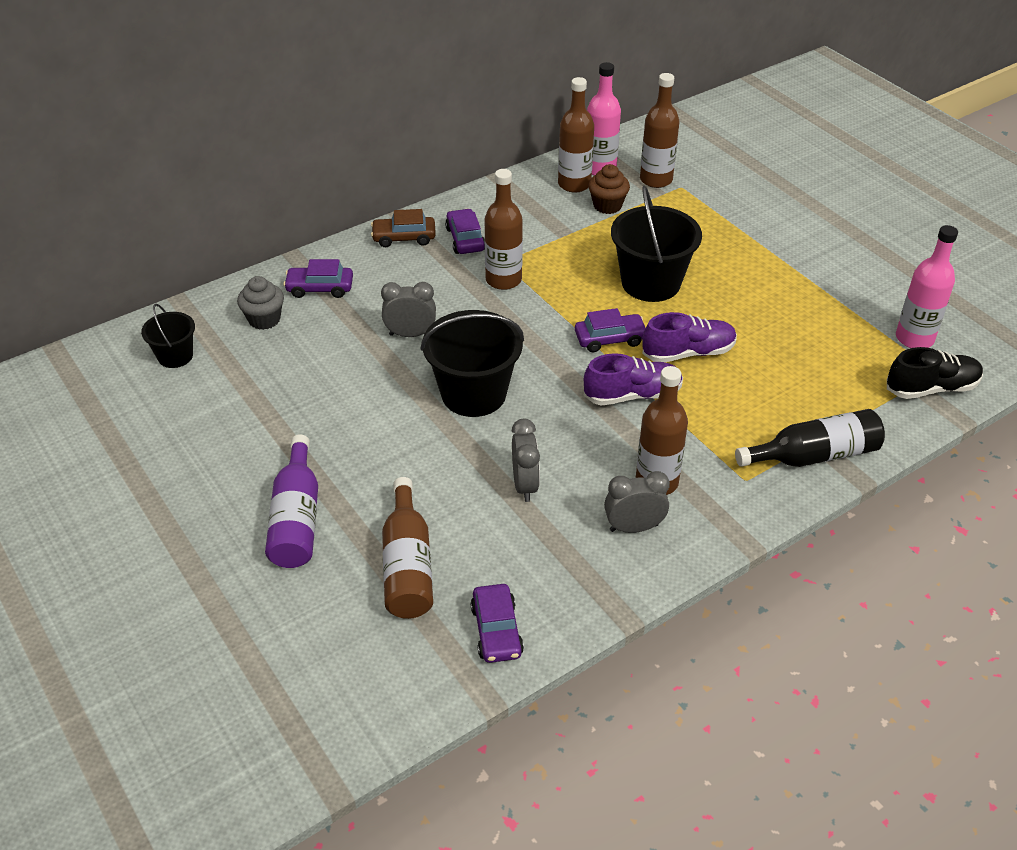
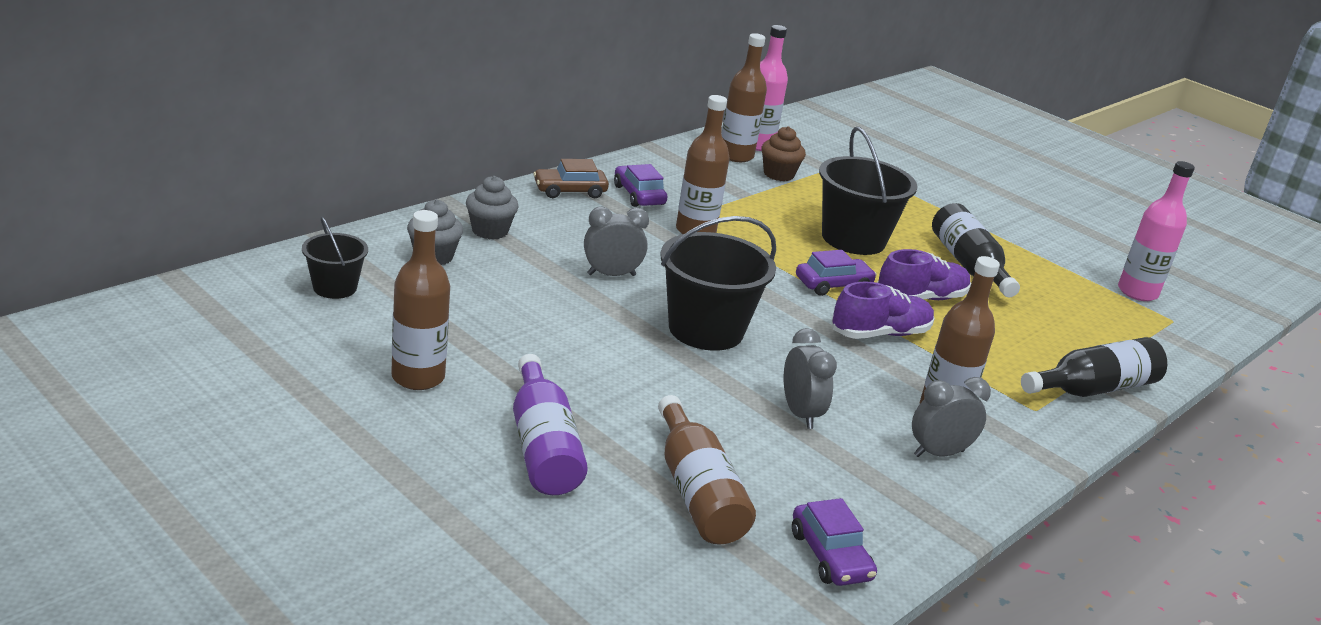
camera: 15 degrees left, 15 degrees down
purple car [284,259,353,298] -> grey cupcake [466,176,519,239]
brown bottle [640,73,680,188] -> brown bottle moved to [391,210,450,390]
black shoe [887,347,983,399] -> none
none -> black bottle [932,203,1020,297]

